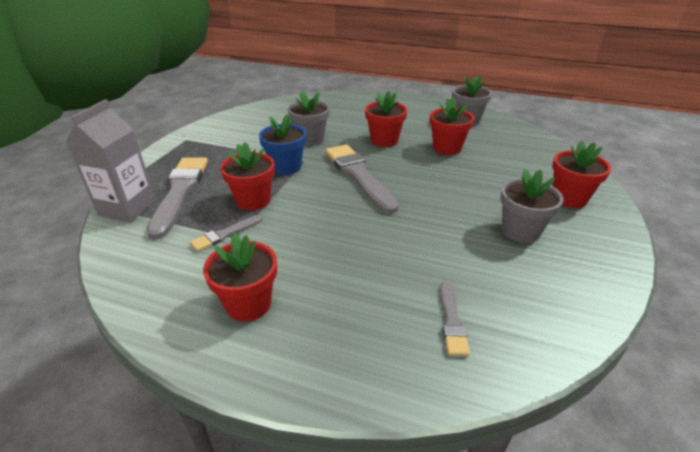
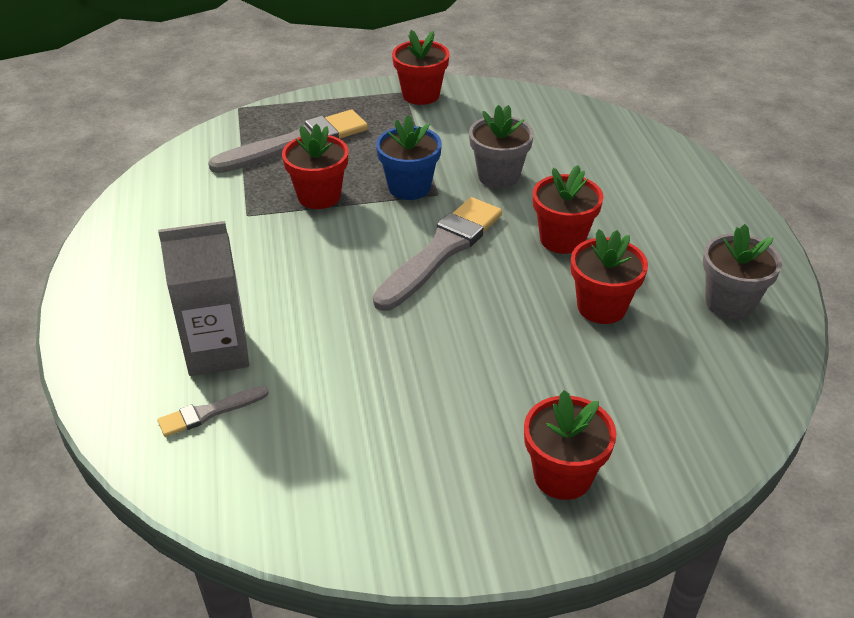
camera: 60 degrees right, 5 degrees up
grey carton [66,99,156,222] -> grey carton moved to [158,221,249,376]
grey brush [190,215,263,252] -> none
red flower pot [203,233,277,322] -> red flower pot moved to [392,30,450,105]
grey flower pot [500,169,563,243] -> none

